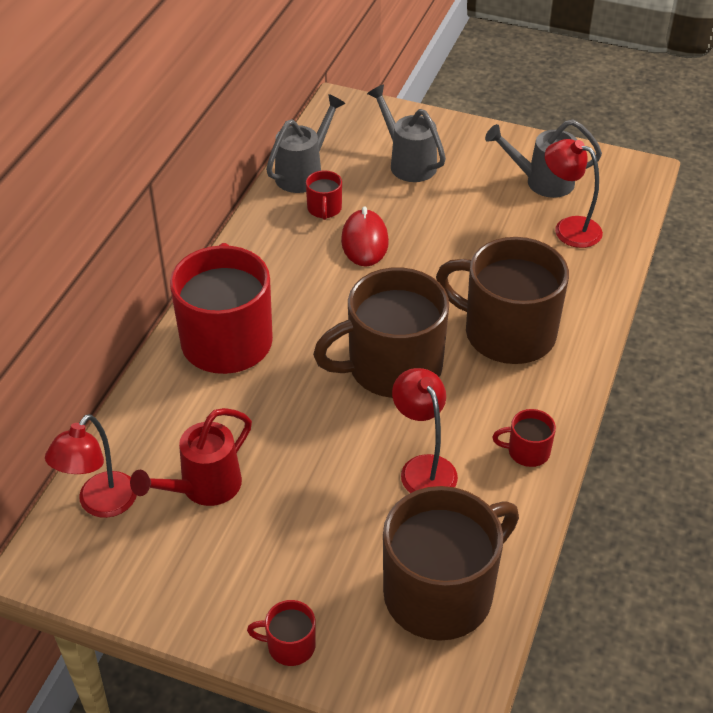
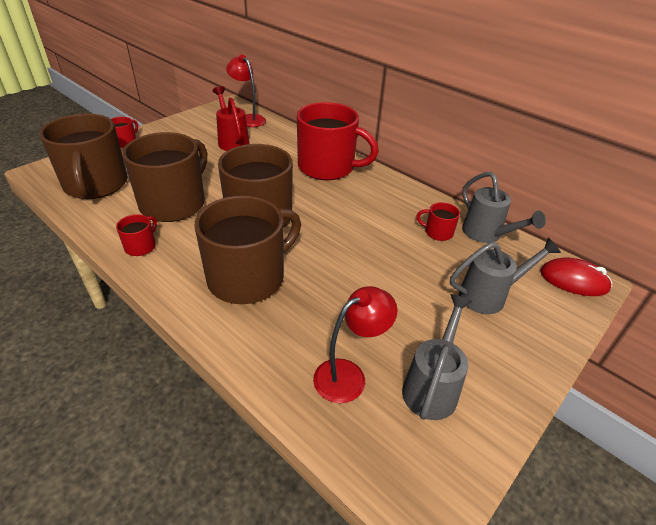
camera: 110 degrees right, 5 degrees down
red mouse [341,206,389,266] -> red mouse moved to [540,258,612,296]
red lamp [392,368,458,493] -> brown mug [122,132,207,222]

